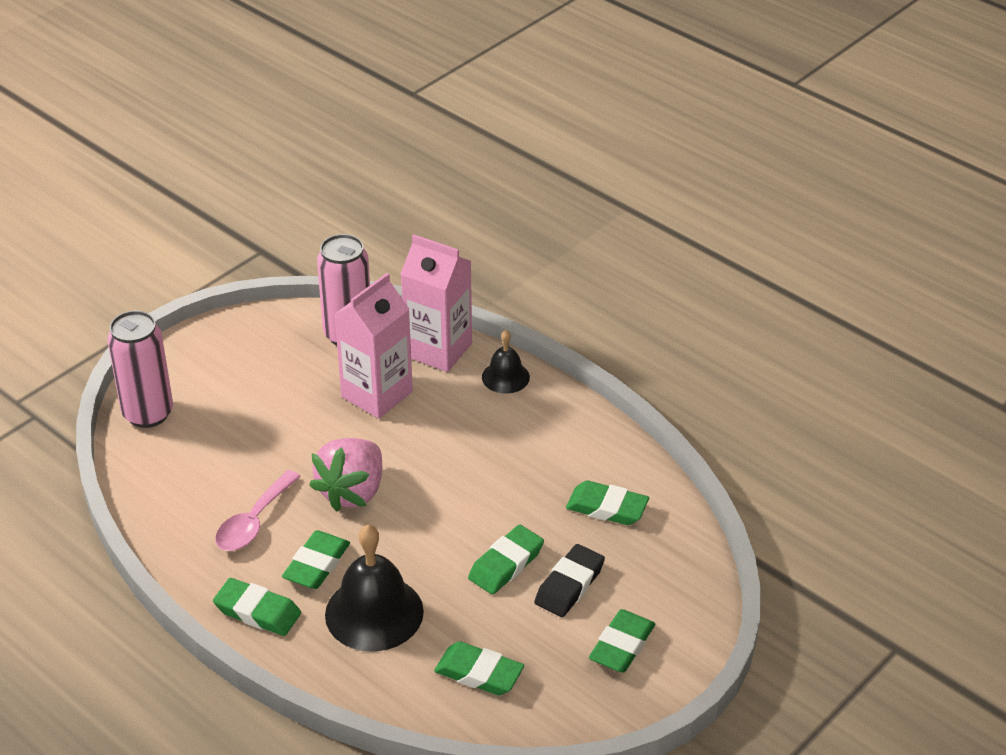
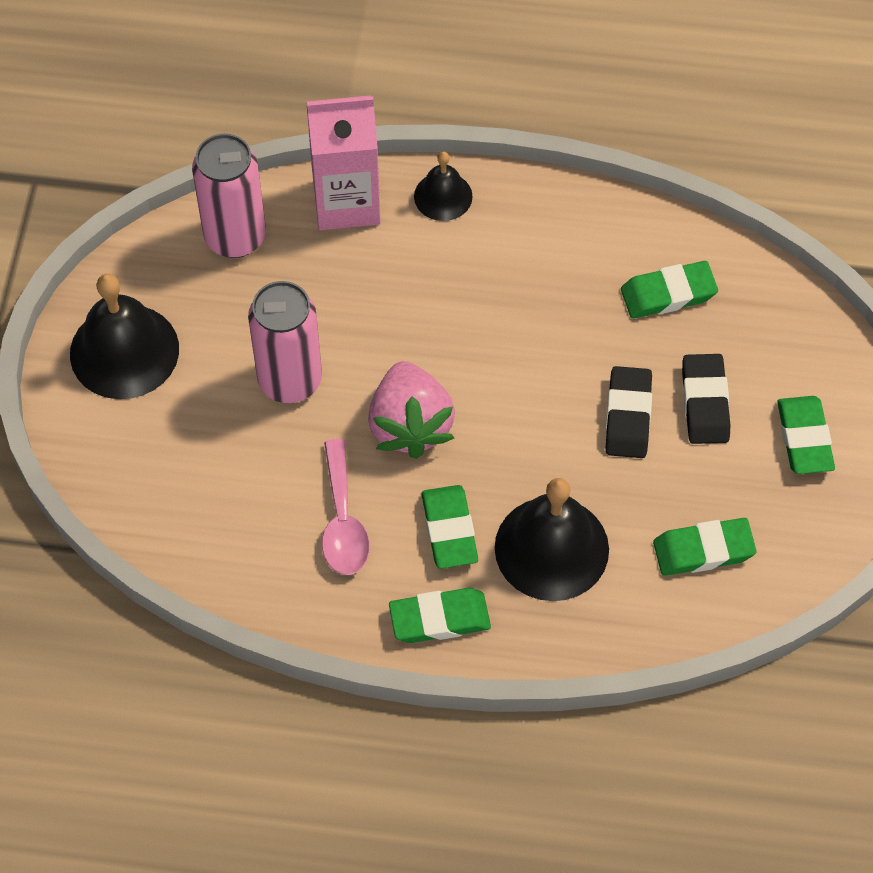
camera: 35 degrees left, 20 degrees up
pink can [107,311,173,428] -> pink can moved to [248,281,322,403]
pink carton [335,273,413,419] -> none
green eraser [468,525,544,594] -> black eraser [605,366,652,458]
none -> black bell [70,274,179,399]

